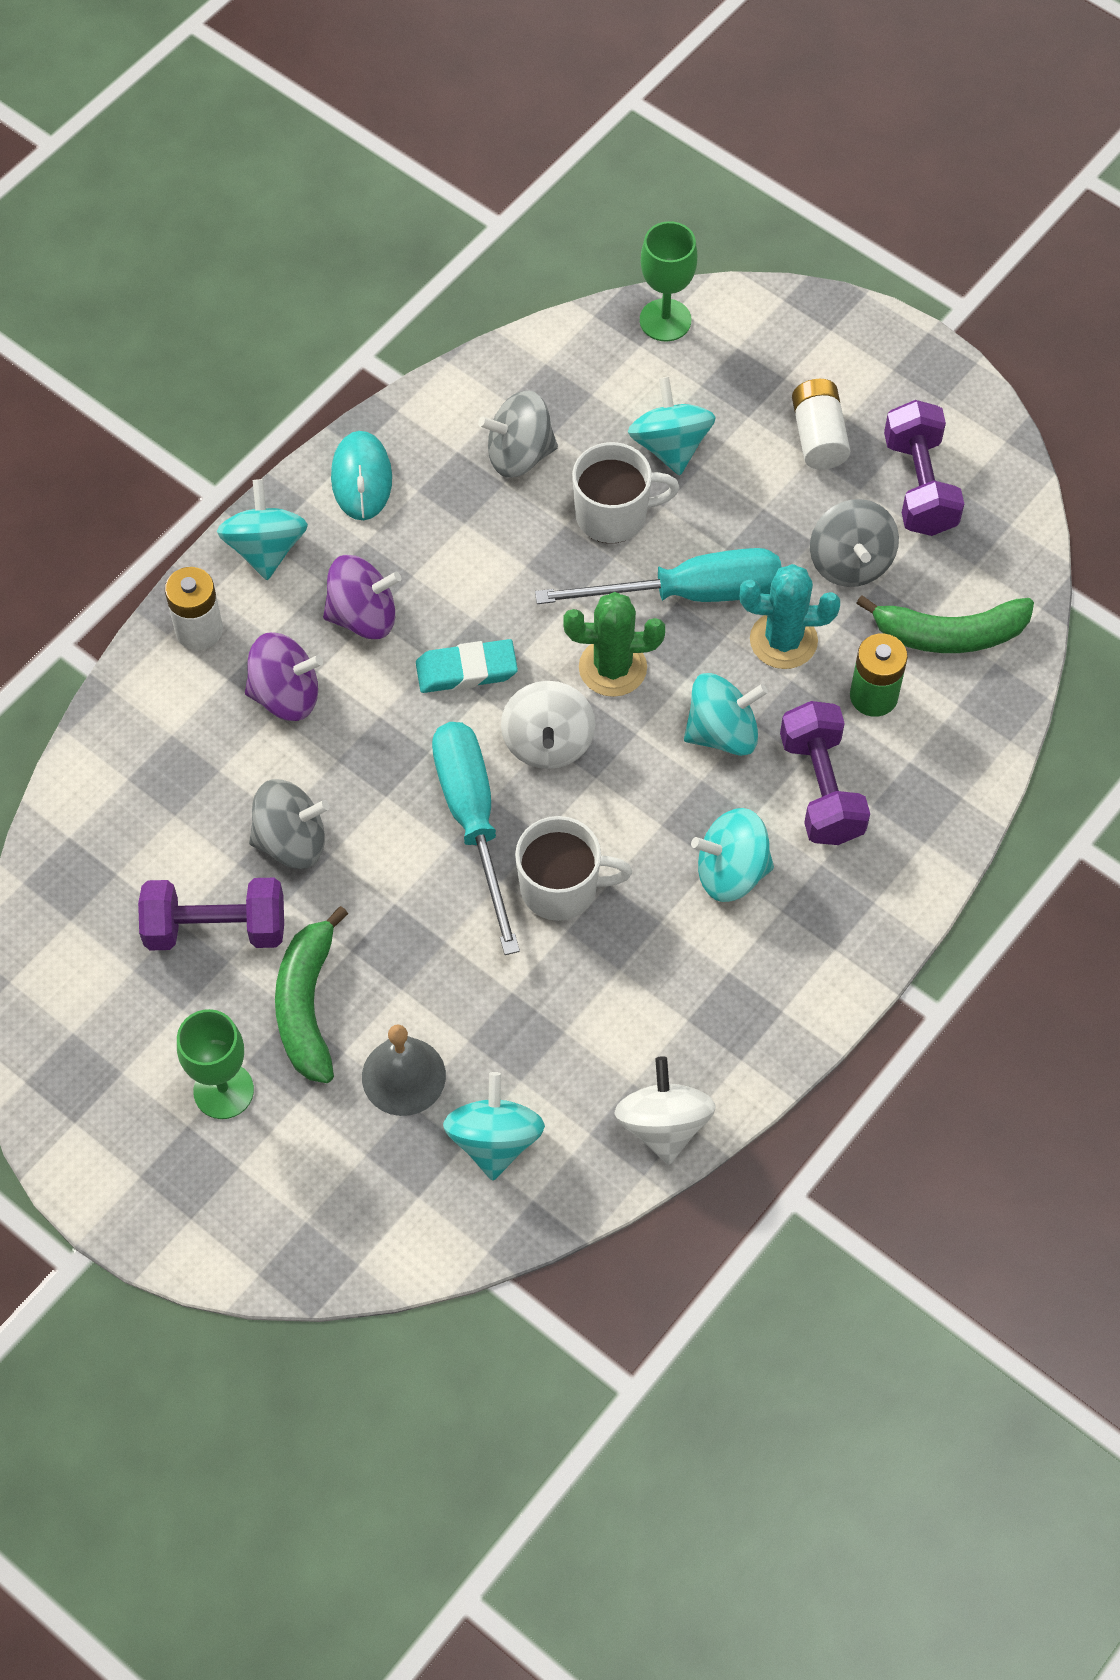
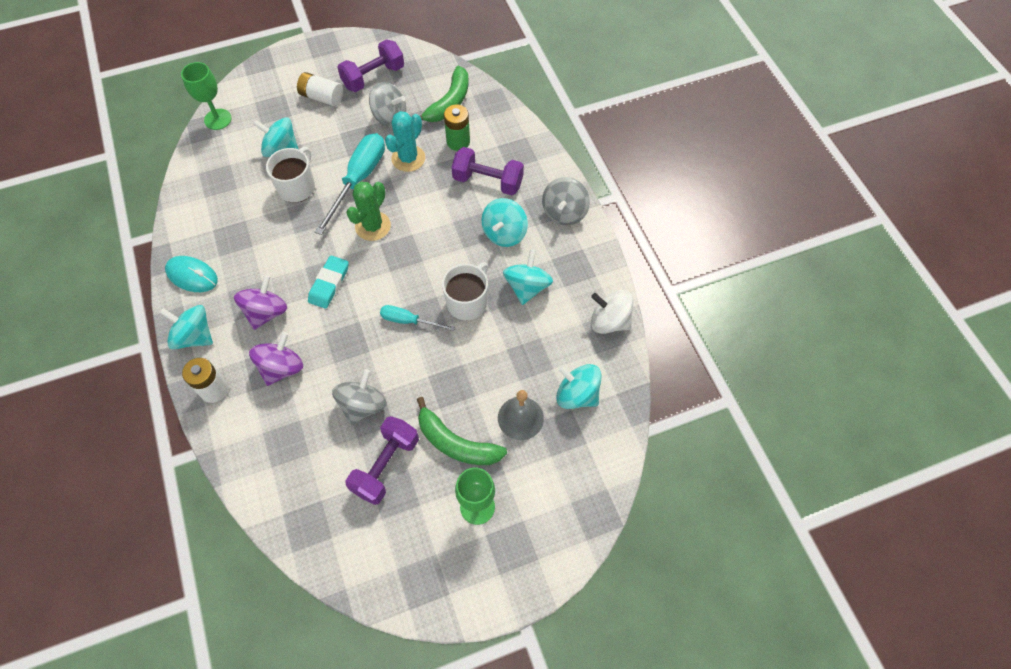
camera: 60 degrees left, 0 degrees up
turquoise screwdriver [432,722,520,955] -> turquoise screwdriver [380,305,455,331], size x0.55
grey spinning top [478,391,558,478] -> grey spinning top moved to [542,177,590,225]
white spinning top [501,681,595,769] -> none
turquoise spinning top [684,673,768,756] -> turquoise spinning top moved to [503,249,553,305]
purple dumbbell [884,400,964,536] -> purple dumbbell turned 60 degrees counterclockwise [337,39,404,92]

